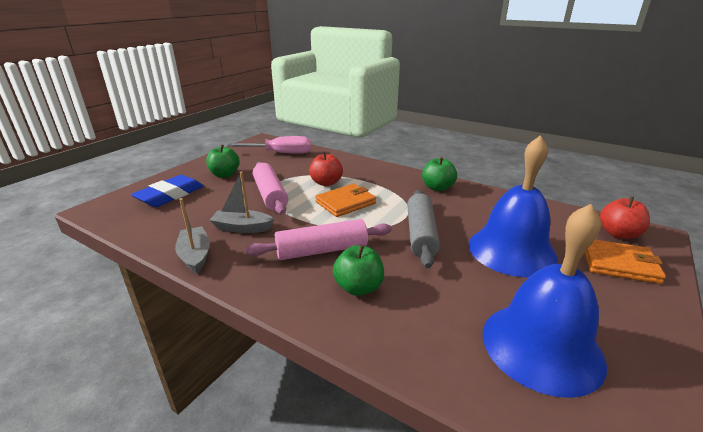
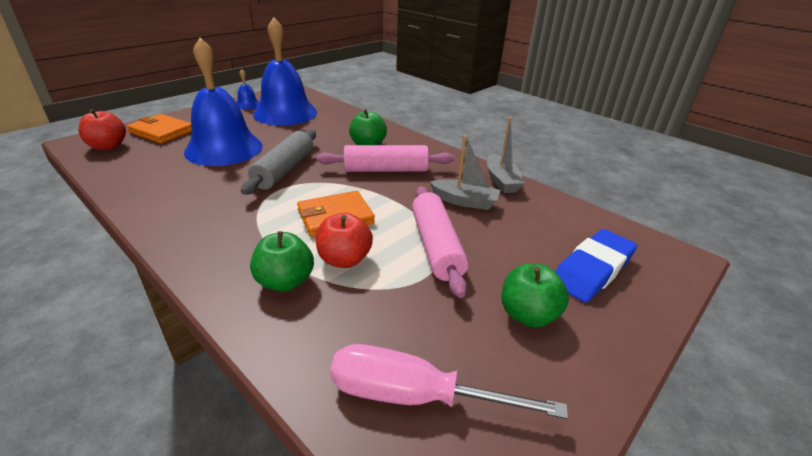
camera: 170 degrees left, 5 degrees up
green apple [422,157,457,191] -> green apple moved to [250,231,314,292]
none -> blue bell [237,69,260,110]

